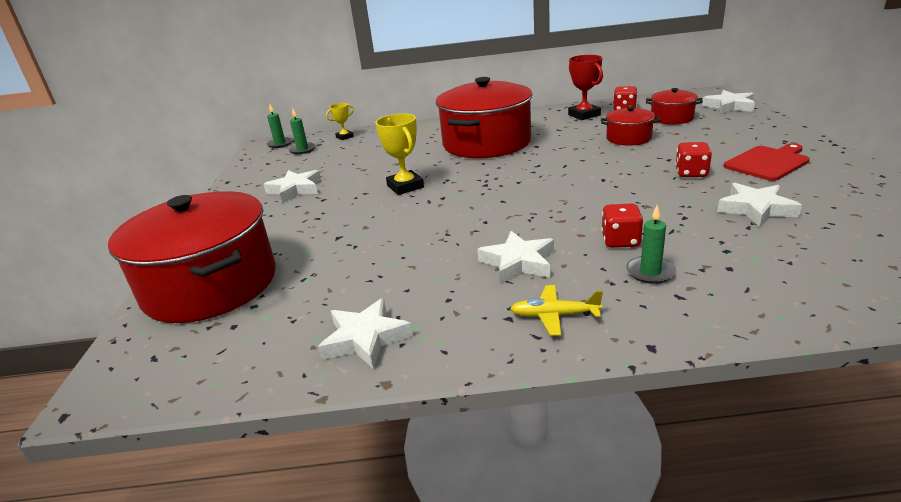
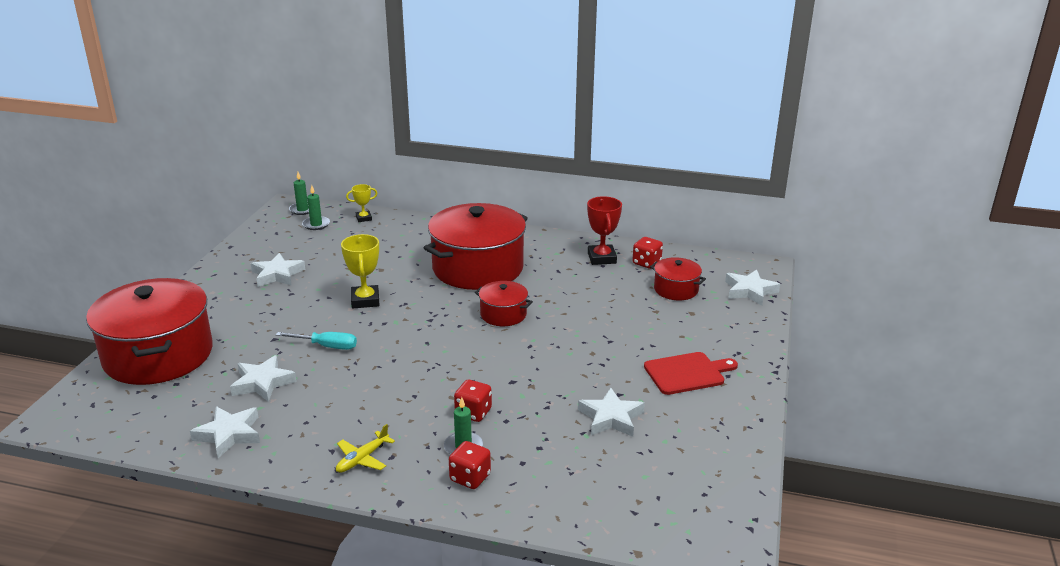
camera: 15 degrees right, 0 degrees up
white star [477,231,554,284] -> white star moved to [230,355,297,402]
yellow plane [510,285,603,336] -> yellow plane turned 75 degrees counterclockwise [336,424,395,473]
red pot [601,106,661,146] -> red pot moved to [475,281,533,326]
red dice [675,142,712,177] -> red dice moved to [449,441,491,489]
none -> turquoise screwdriver [276,332,357,350]

